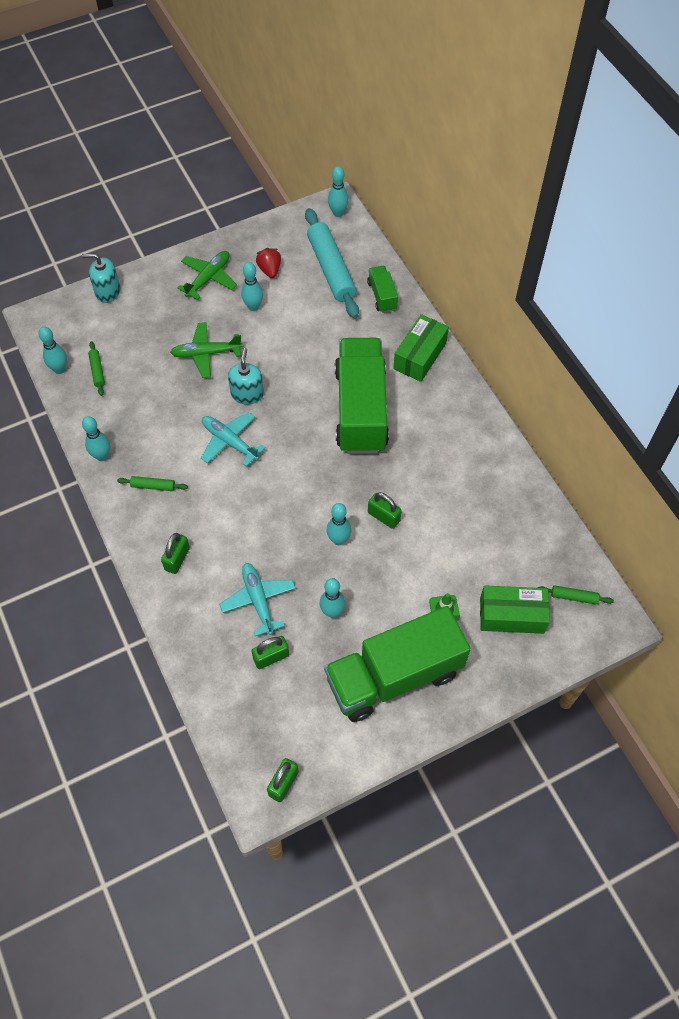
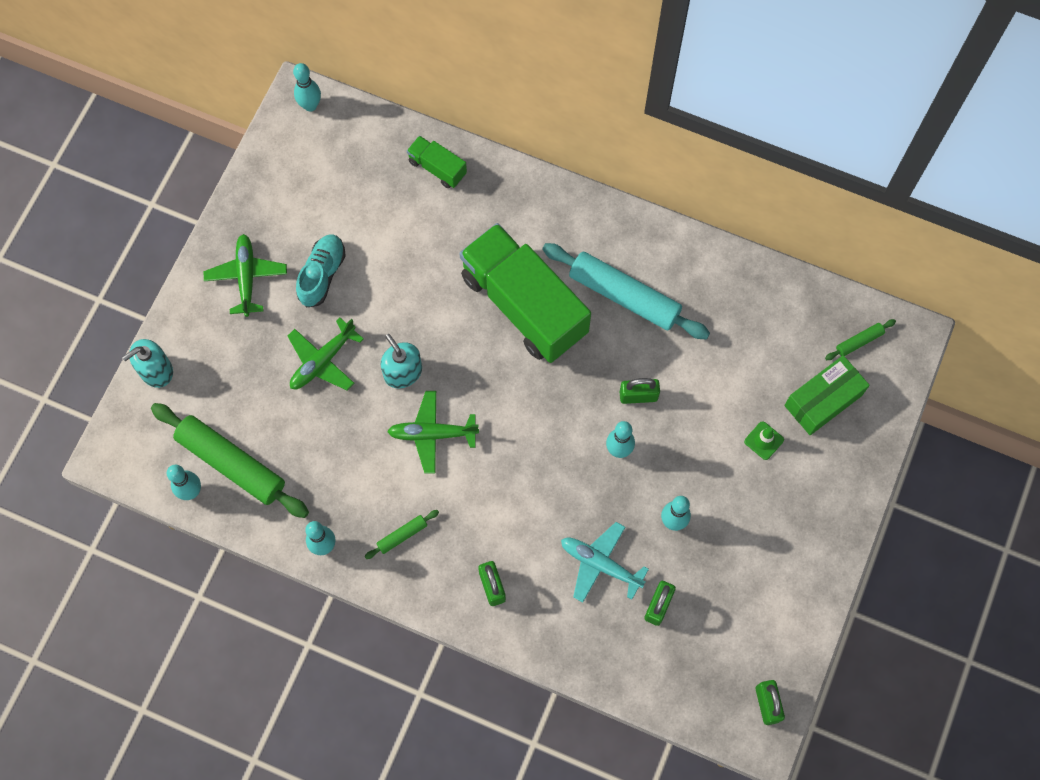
camera: 40 degrees left, 10 degrees up
green rolling pin [88,341,105,396] -> green rolling pin [151,403,309,518], size x2.29
turquoise plane [201,412,266,467] -> green plane [387,391,479,474]
turquoise bowling pin [241,262,263,311] -> turquoise shoe [296,234,346,308]
red strawberry [256,248,281,278] -> none
turquoise rolling pin [305,208,359,318] -> turquoise rolling pin moved to [542,243,710,339]
green truck [324,606,471,722] -> none
green box [393,314,449,382] -> none

